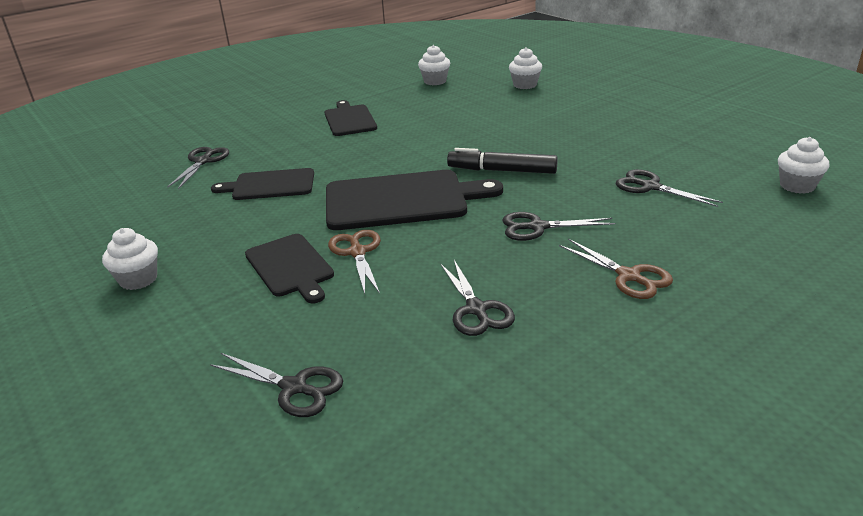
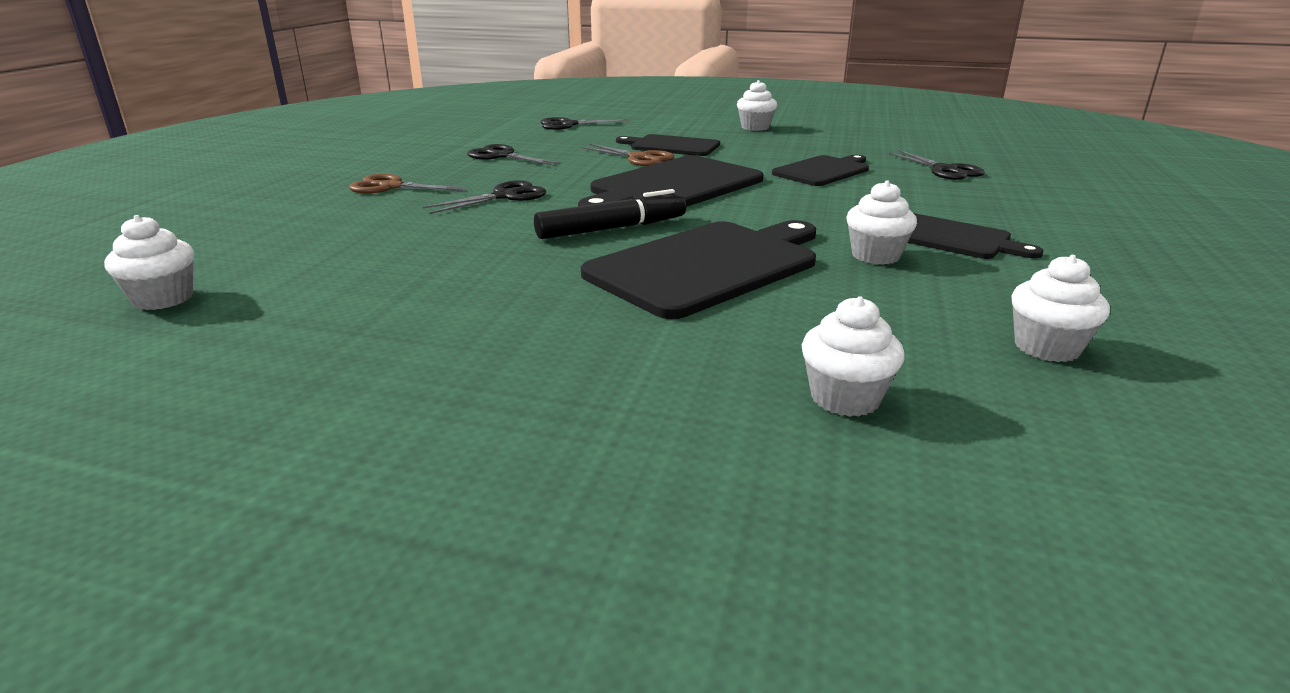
camera: 140 degrees right, 5 degrees down
black scissors [615,169,723,207] -> none
none -> black cutting board [581,220,816,319]
none -> white cupcake [847,180,917,265]

